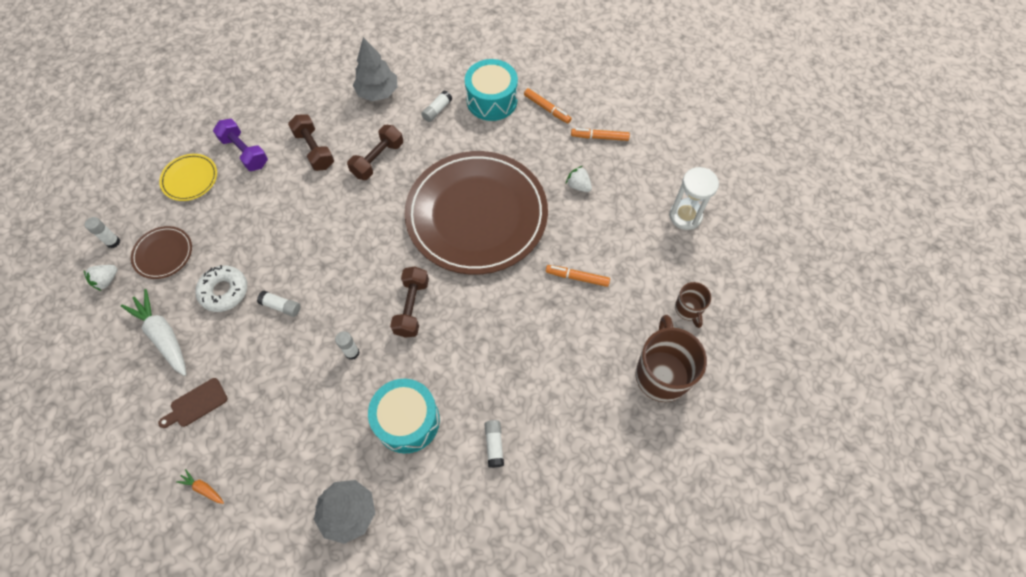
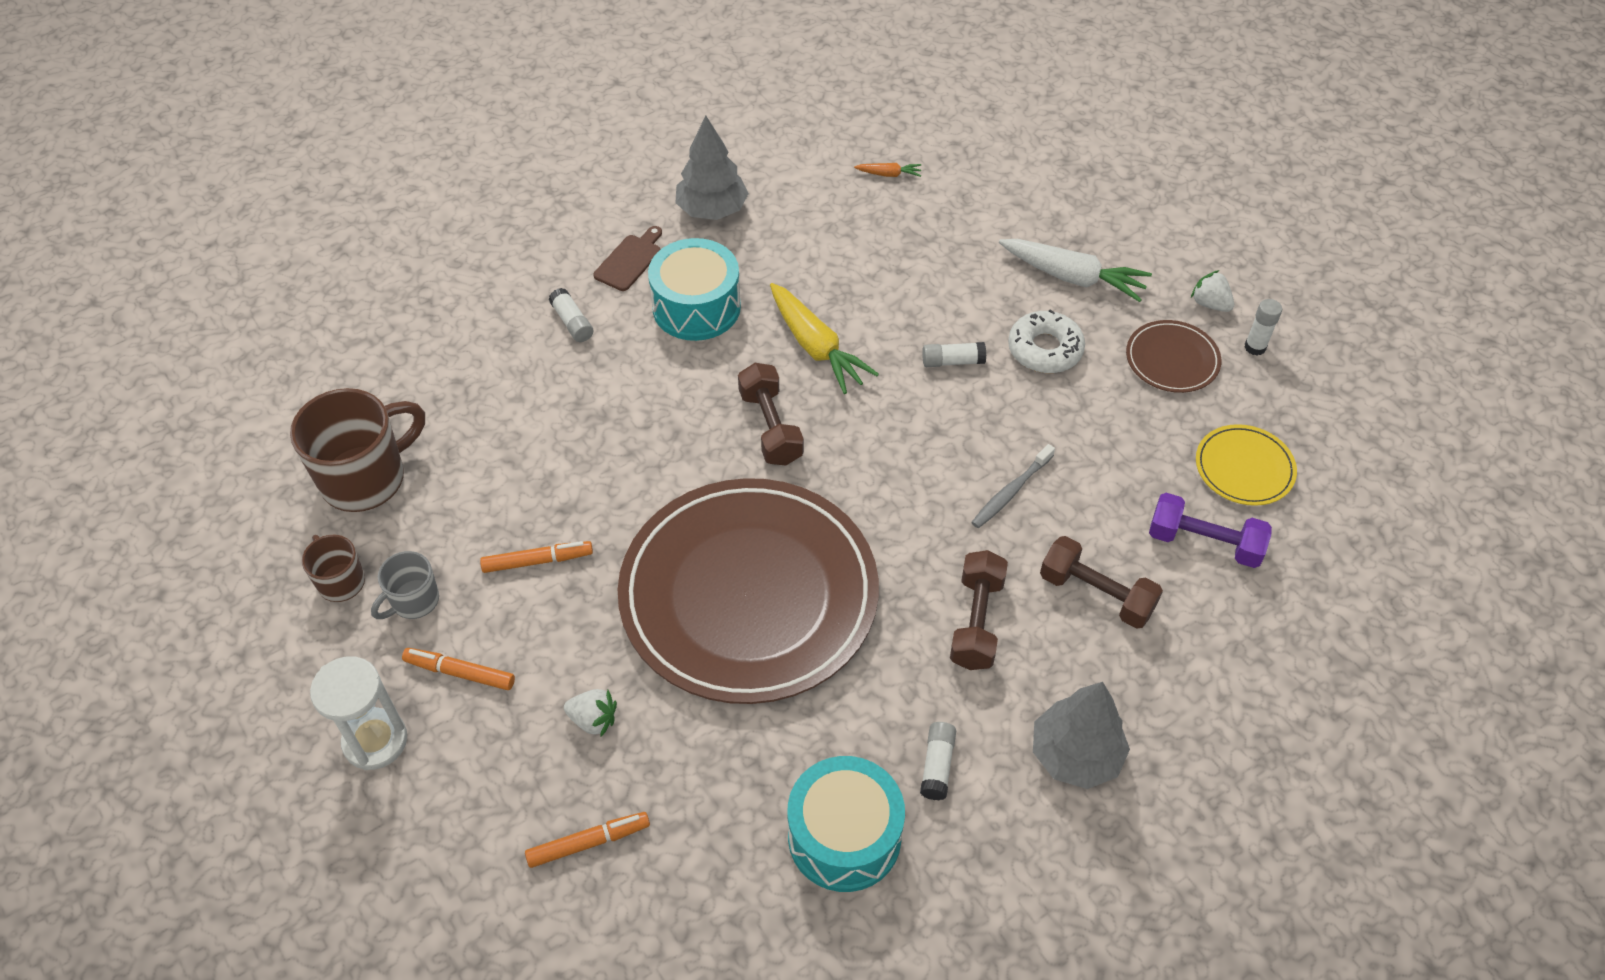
camera: 155 degrees right, 10 degrees down
white strawberry [84,265,118,291] -> white strawberry turned 60 degrees counterclockwise [1191,270,1234,312]
brown cutting board [158,378,228,428] -> brown cutting board moved to [593,226,662,291]
white glue stick [335,331,360,360] -> yellow carrot [770,283,879,394]
orange marker [524,88,571,124] -> orange marker moved to [402,648,515,690]
brown mug [635,315,707,402] -> brown mug turned 105 degrees counterclockwise [290,388,425,512]
none -> grey mug [371,551,439,619]
none -> grey toothbrush [971,444,1055,528]

